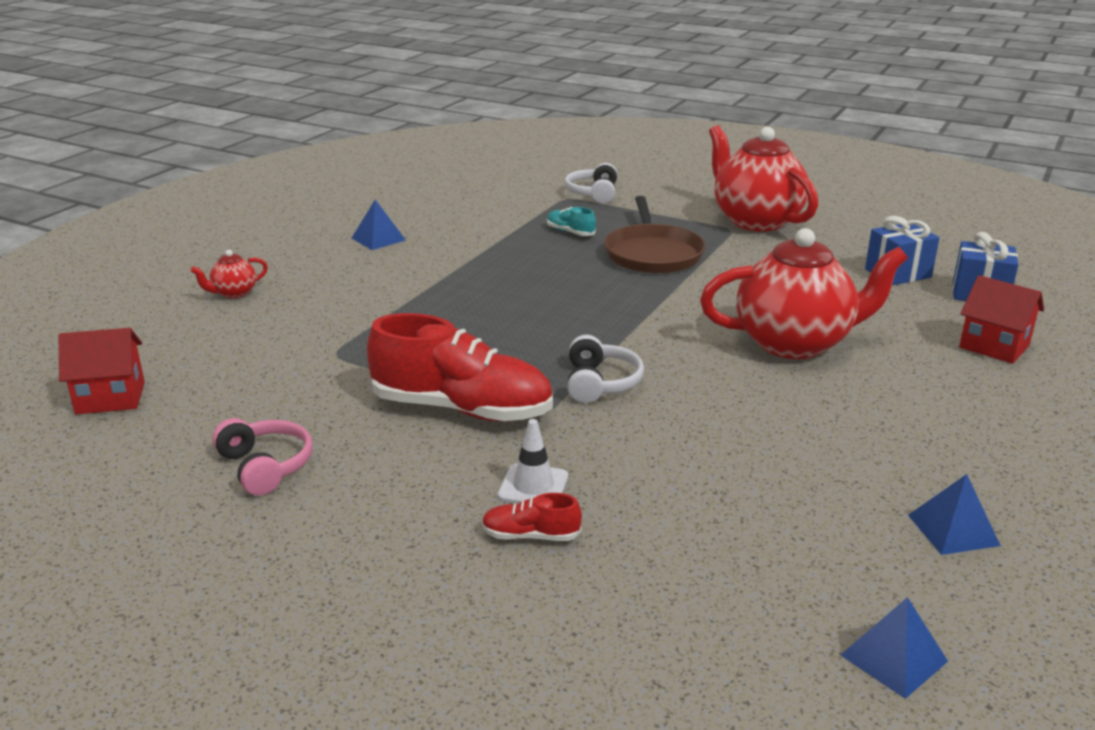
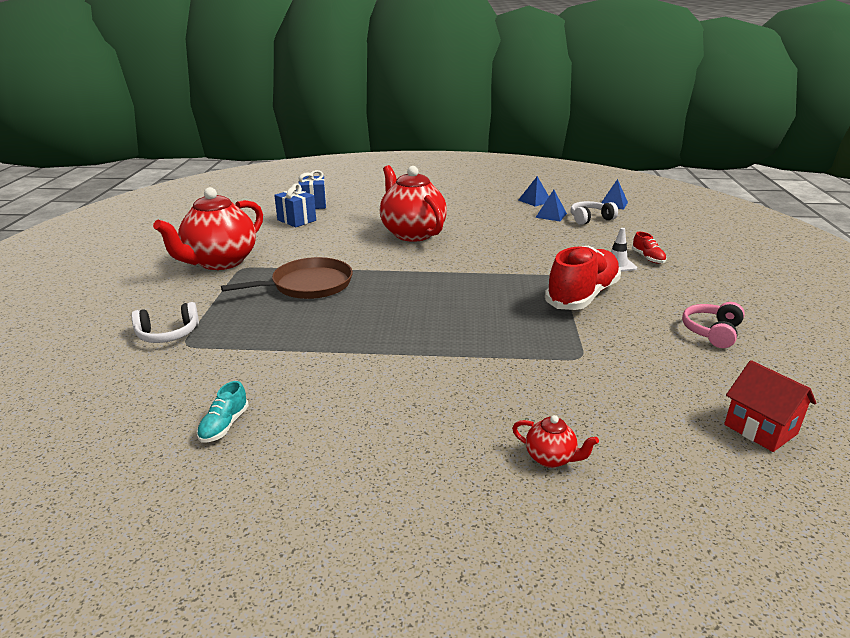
camera: 115 degrees left, 0 degrees up
blue pyramid [352,200,406,250] -> blue pyramid moved to [535,190,567,221]
red shoe [367,313,553,421] -> red shoe turned 45 degrees clockwise [545,246,621,310]
turquoise shoe [547,207,596,236] -> turquoise shoe moved to [197,381,249,443]
white headphones [567,335,644,403] -> white headphones moved to [570,201,618,225]
red house [959,275,1044,364] -> none

